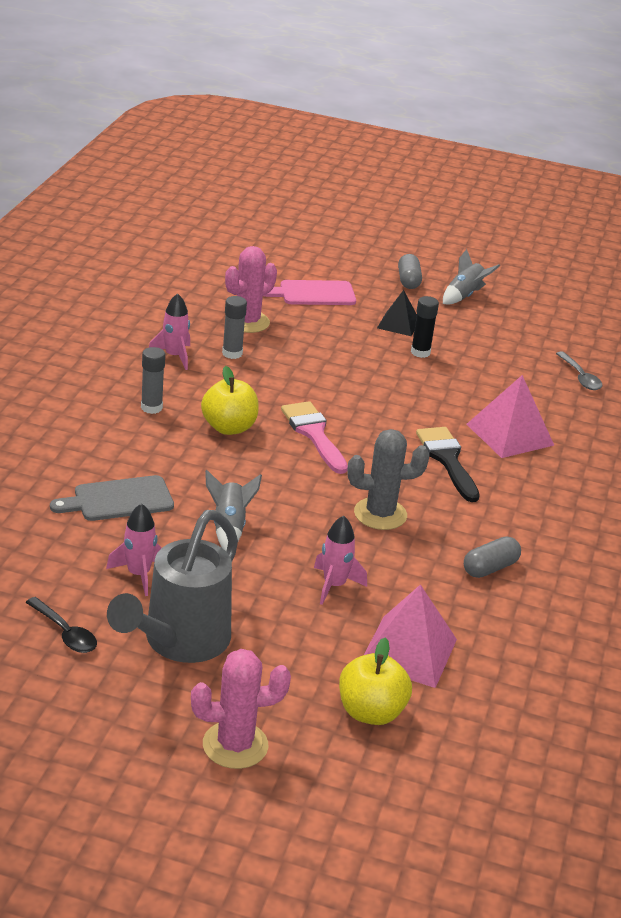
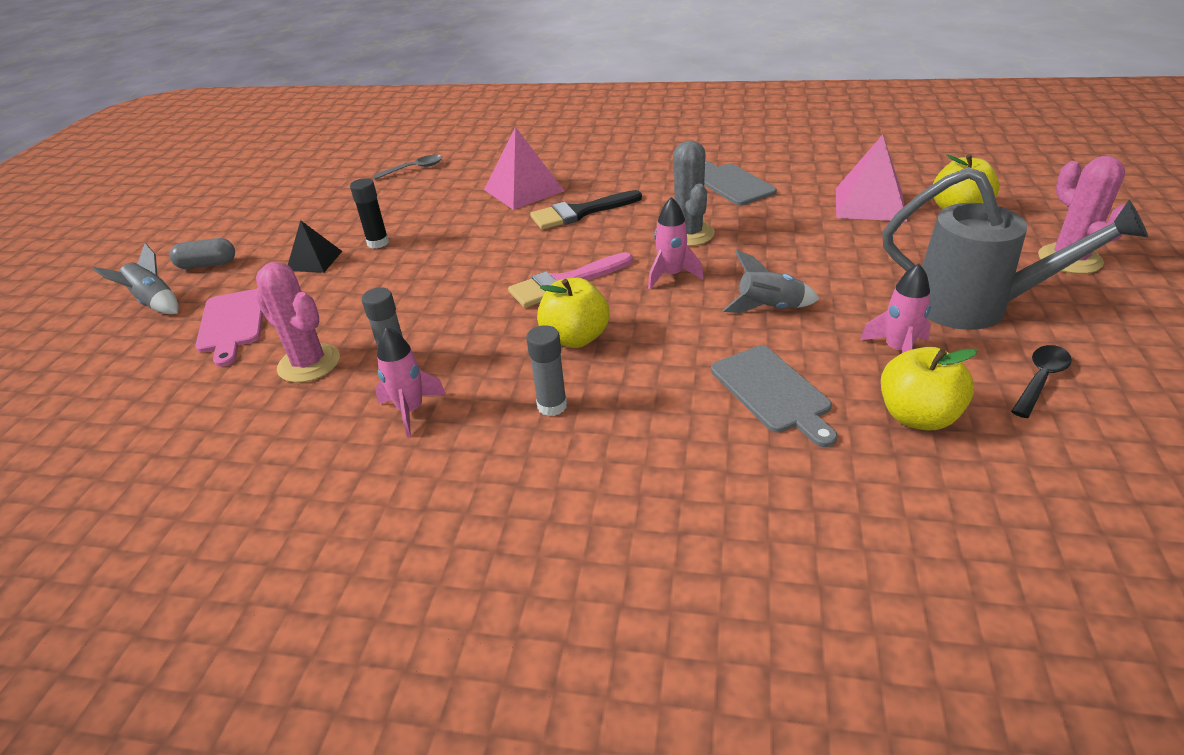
camera: 90 degrees left, 5 degrees up
pink rocket [314,516,367,605] -> pink rocket moved to [648,197,704,289]
grey rocket [443,249,500,305] -> grey rocket moved to [92,243,179,314]
grey capsule [464,536,521,578] -> grey cutting board [704,160,777,205]
none -> yellow apple [881,347,977,430]

